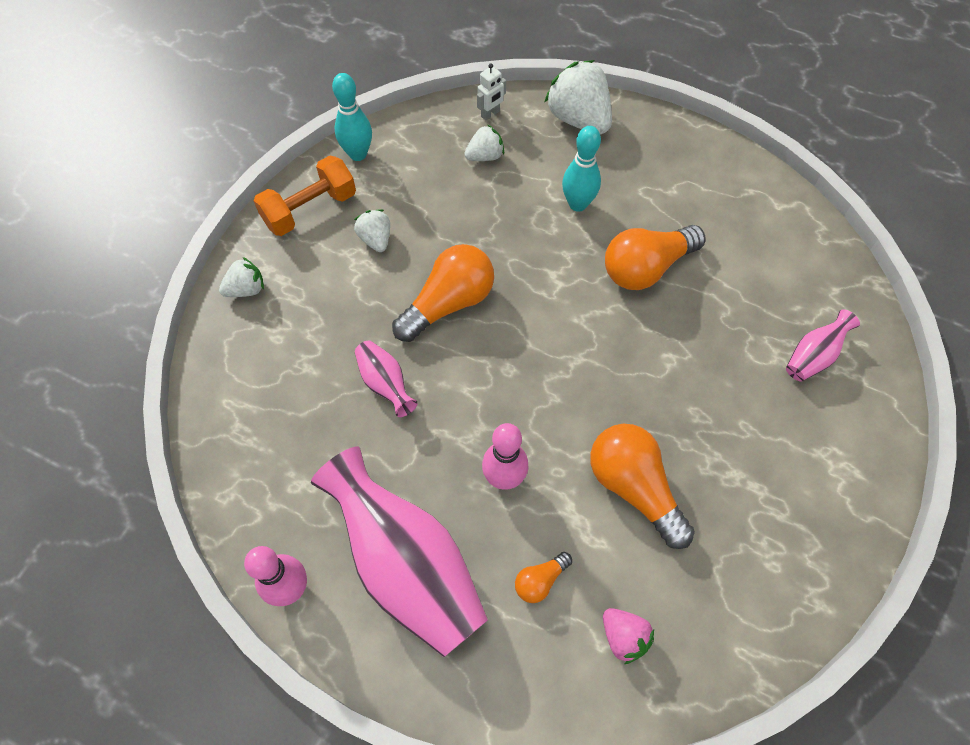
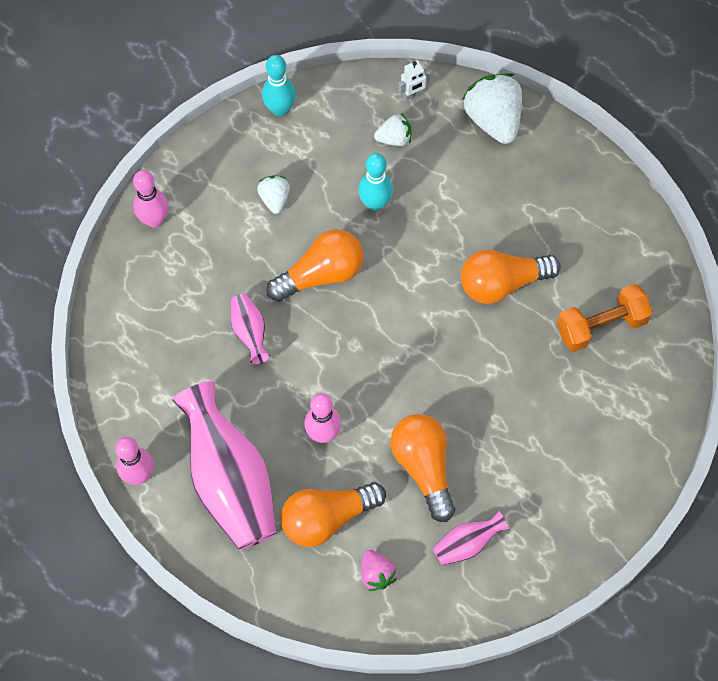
camera: 15 degrees right, 5 degrees up
white strawberry [219,257,264,297] -> pink bowling pin [133,170,169,228]
orange dumbbell [254,155,356,236] -> orange dumbbell moved to [557,284,653,352]
orange light bulb [515,552,572,603] -> orange light bulb [281,482,386,547], size x2.07
turquoise bowling pin [562,126,601,212] -> turquoise bowling pin moved to [358,153,393,211]
pink vase [786,309,860,382] -> pink vase moved to [433,511,509,565]

